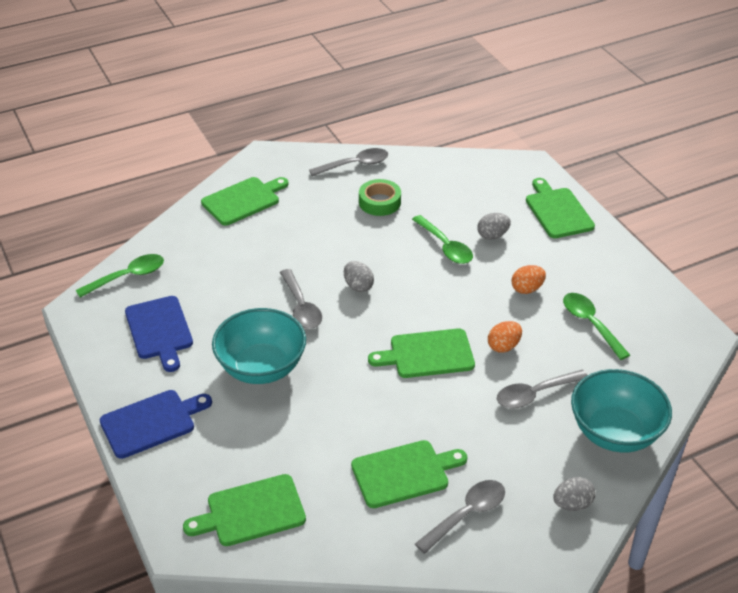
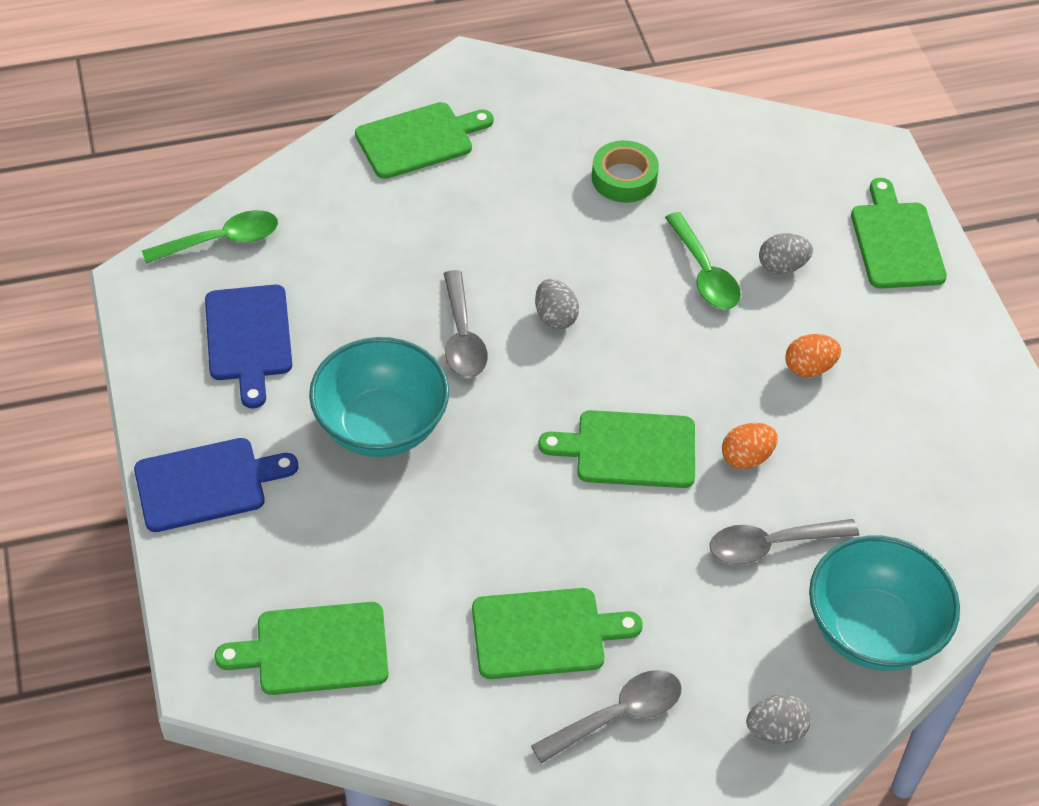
camera: 10 degrees right, 10 degrees up
grey spoon [309,148,388,176] -> none
green spoon [563,293,630,360] -> none

